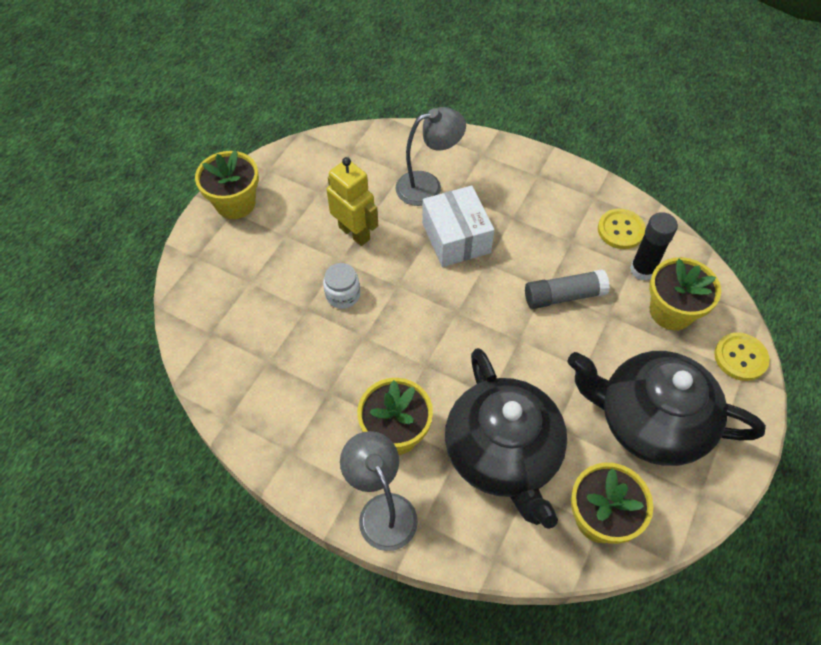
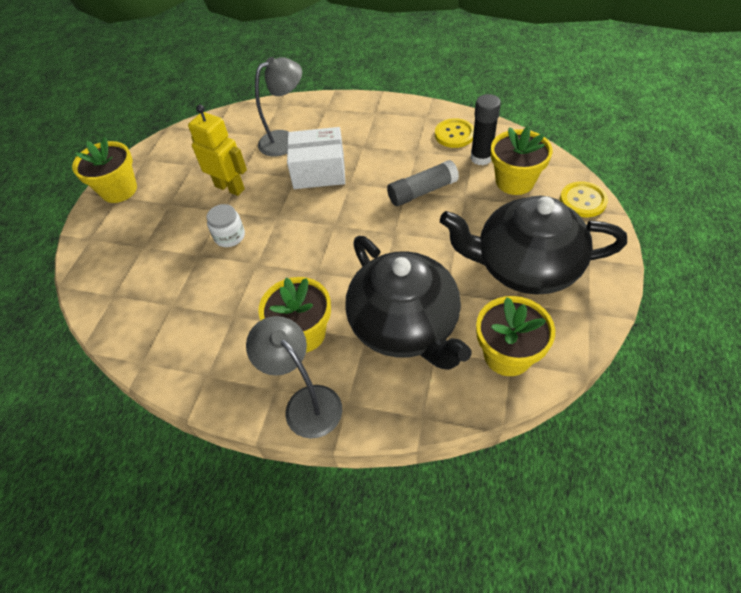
camera: 10 degrees left, 5 degrees down
white box [422,186,494,267] -> white box turned 60 degrees counterclockwise [287,127,345,189]

